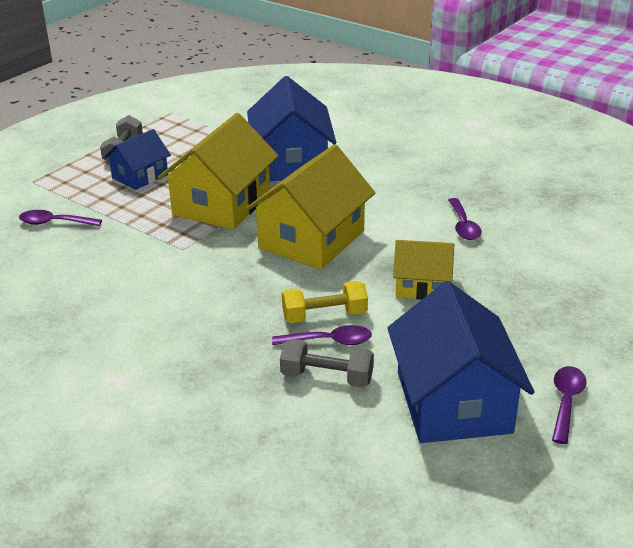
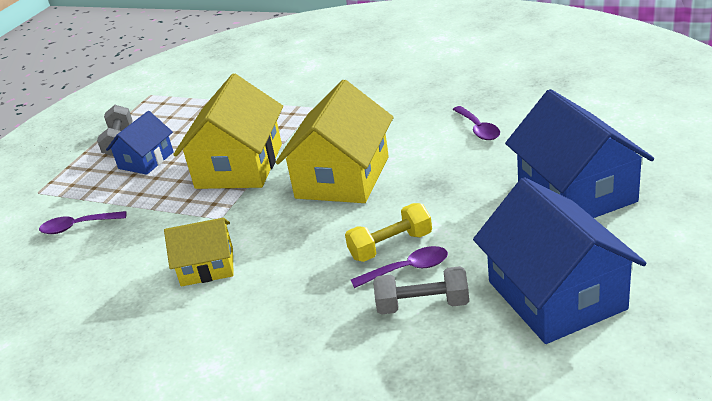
camera: 10 degrees left, 0 degrees up
blue house [247,76,336,181] -> blue house moved to [505,89,654,218]
yellow house [393,240,454,300] -> yellow house moved to [164,218,234,286]
purple spoon [552,366,586,444] -> none

